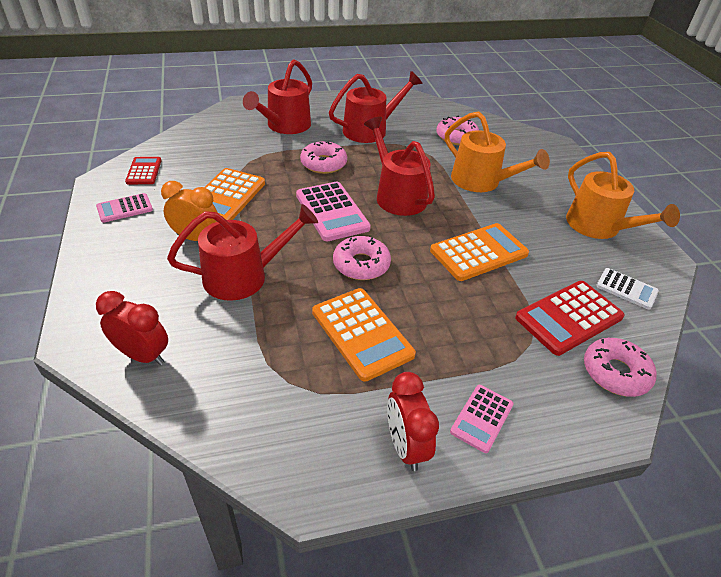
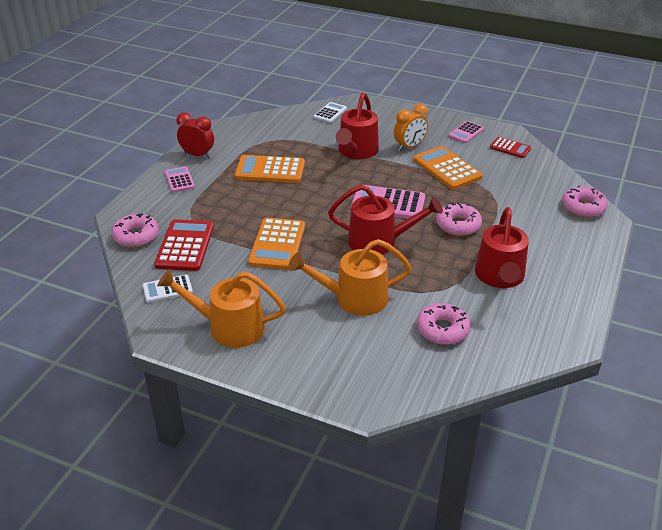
camera: 130 degrees right, 5 degrees down
pink calculator [96,193,153,223] -> pink calculator turned 150 degrees counterclockwise [448,121,484,143]
red clock [96,291,168,365] -> white calculator [314,102,347,123]
red watering can [243,59,312,134] -> none
pink donut [333,236,391,280] -> pink donut moved to [562,186,608,218]

